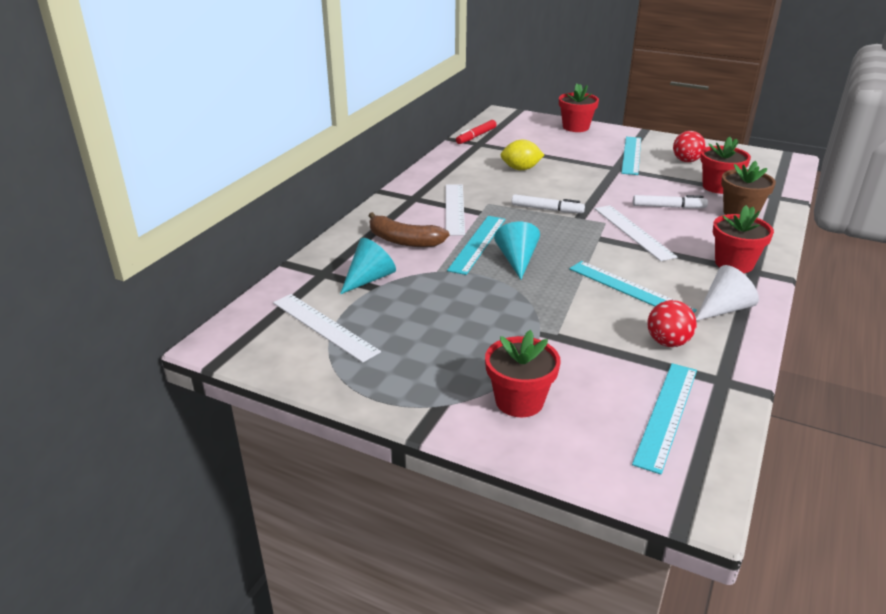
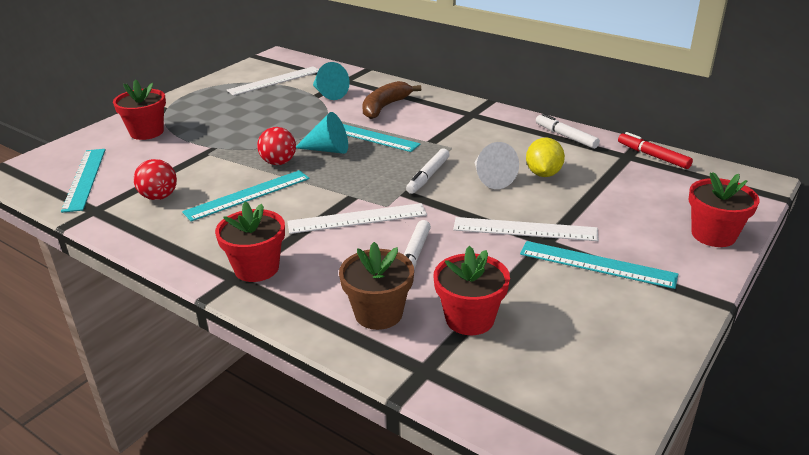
camera: 100 degrees right, 0 degrees up
white ruler [446,184,465,235] -> white ruler moved to [453,217,599,241]
turquoise ruler [632,363,697,474] -> turquoise ruler turned 45 degrees clockwise [61,149,106,213]
red ball [673,131,706,162] -> red ball moved to [257,127,296,165]
white cone [696,265,759,321] -> white cone moved to [475,142,519,189]
none -> white marker [536,113,600,149]

